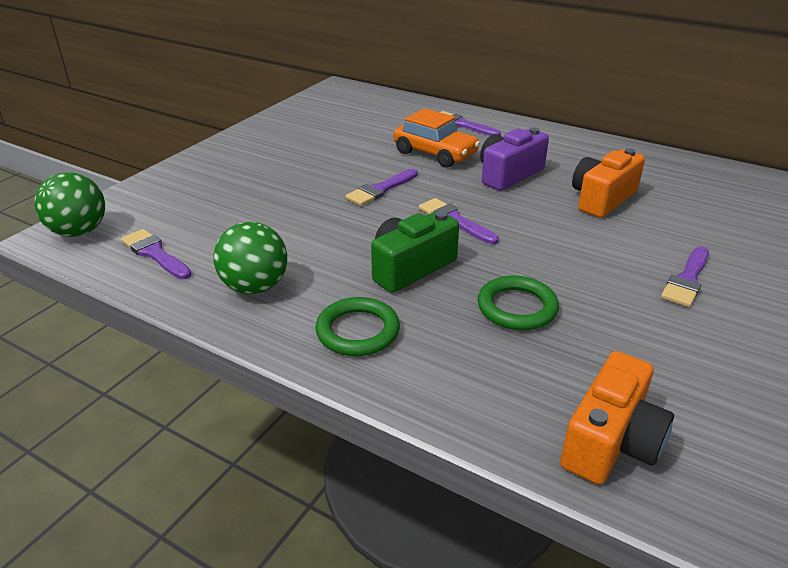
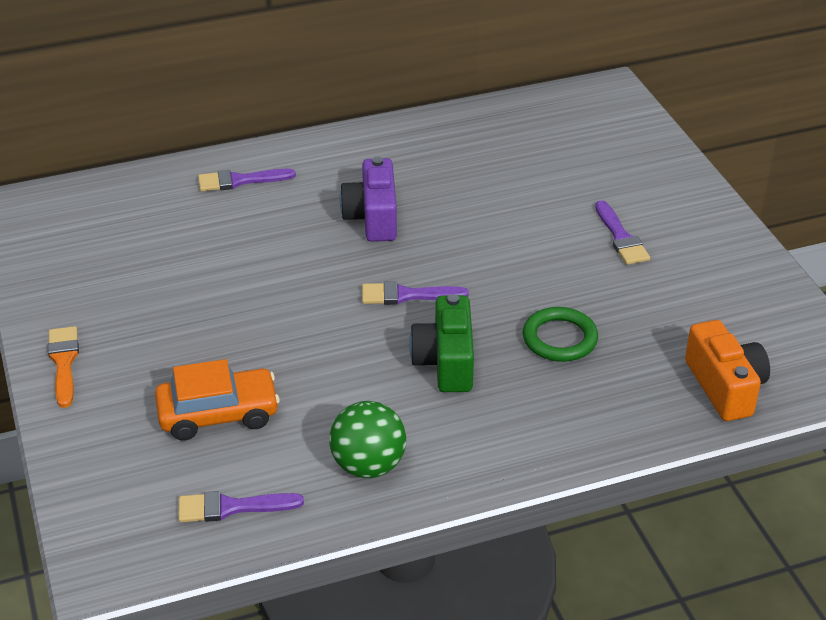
camera: 50 degrees left, 5 degrees up
green ball [34,172,105,237] -> none
green ring [316,297,400,356] -> none
purple brush [345,169,418,206] -> none
orange car [393,108,480,168] -> orange car moved to [155,359,280,441]
orange camera [572,148,645,218] -> none
none -> orange brush [48,326,79,408]

